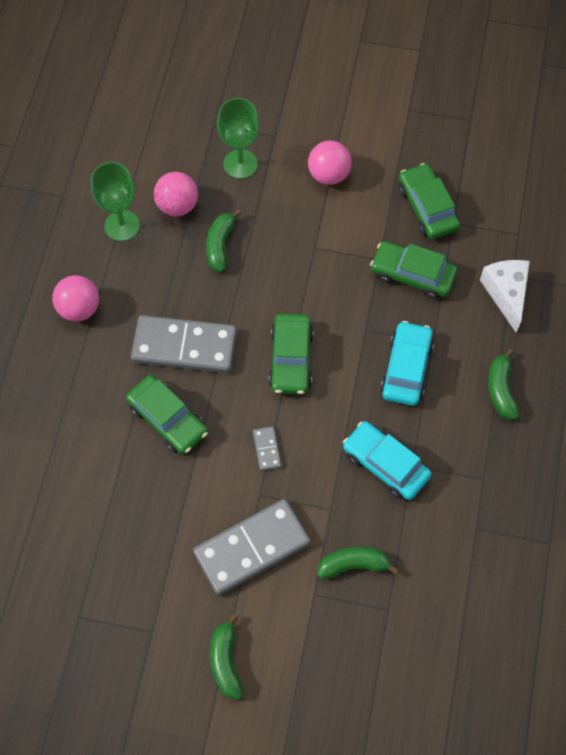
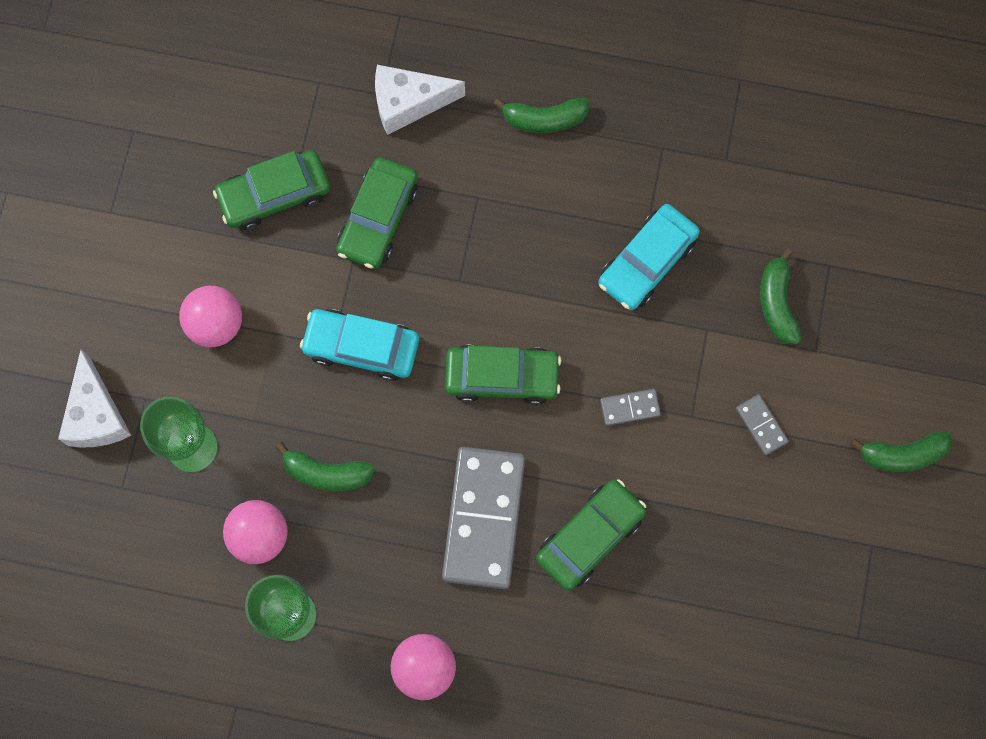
camera: 90 degrees left, 10 degrees up
grey domino [193,499,311,595] -> grey domino [736,394,789,455], size x0.42
turquoise car [381,321,434,406] -> turquoise car moved to [300,309,419,381]
none -> white cheese [58,349,131,448]

